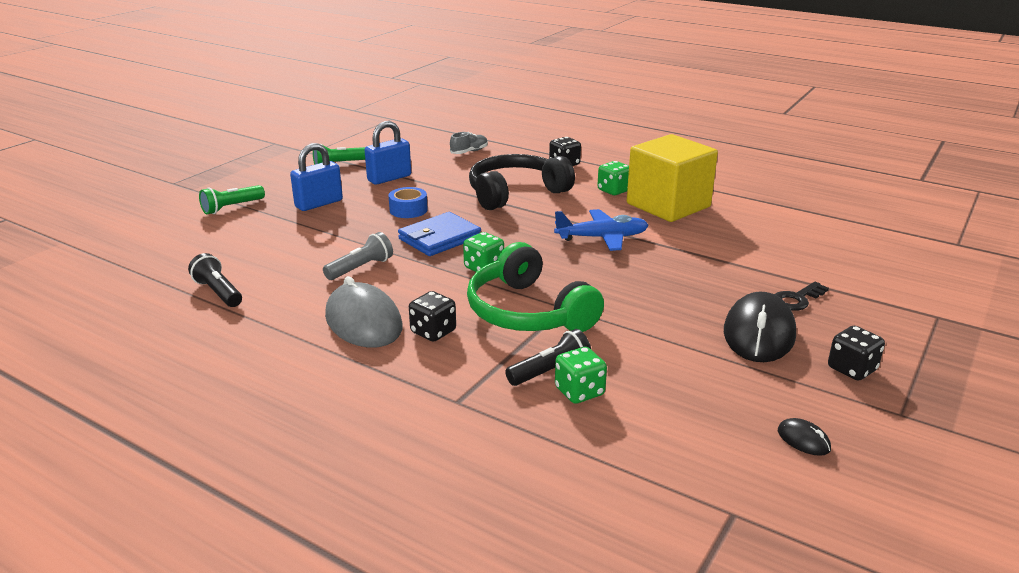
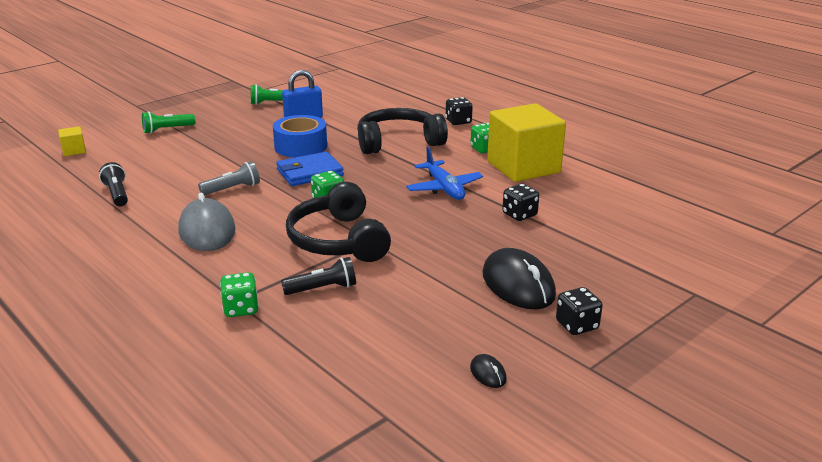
camera: 15 degrees right, 0 degrees up
blue padlock [290,143,343,211] -> none
blue tape [389,187,428,218] -> blue tape [273,115,327,158], size x1.64
black dice [409,291,456,342] -> black dice moved to [502,184,539,221]
grey shoe [450,132,488,154] -> none
green headphones [467,242,604,332] -> black headphones [286,182,391,262]
blue plane [554,209,649,251] -> blue plane turned 60 degrees clockwise [406,147,483,200]
green dice [555,347,607,404] -> green dice moved to [220,272,259,317]
black mouse [724,292,796,362] -> black mouse turned 60 degrees counterclockwise [482,248,556,309]
black key [774,282,829,311] -> none
none -> yellow cube [58,126,86,156]

